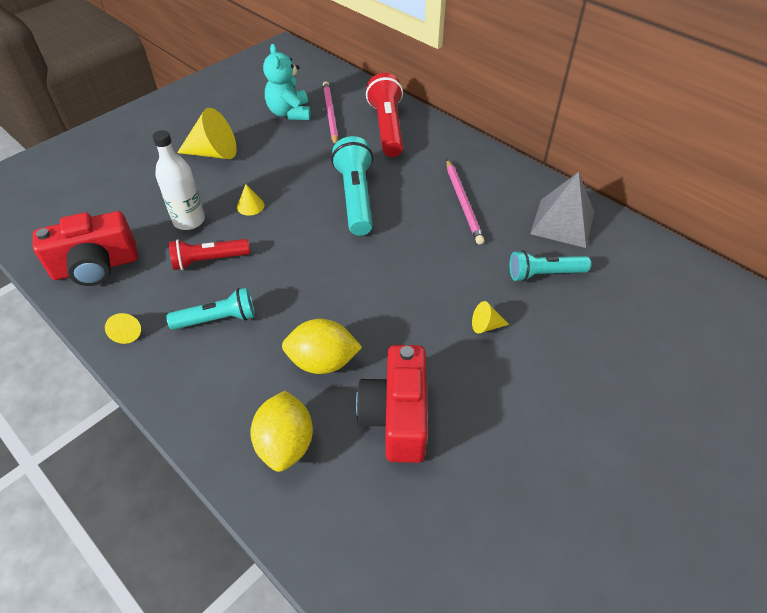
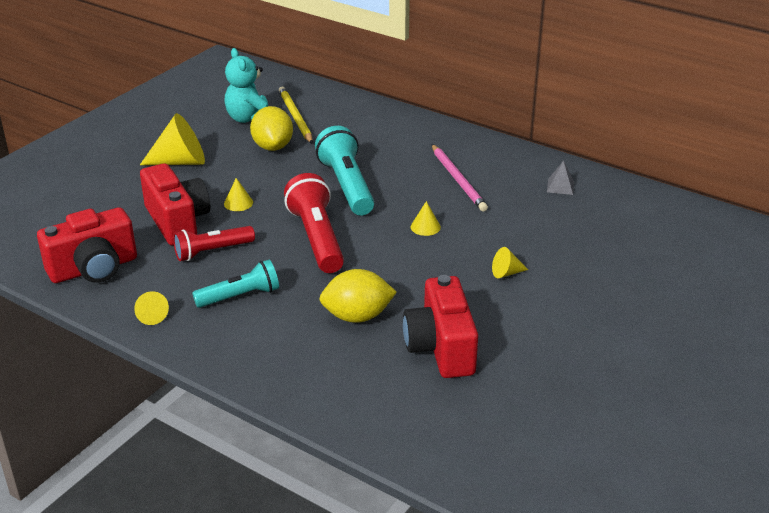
camera: 10 degrees left, 15 degrees down
white bottle [152,130,205,230] -> red camera [140,163,210,245]
yellow lemon [250,391,313,472] -> yellow lemon moved to [250,106,293,151]
pink pencil [323,81,338,144] -> yellow pencil [279,87,313,144]
red flashlight [366,73,403,157] -> red flashlight moved to [284,173,344,273]
turquoise flashlight [510,250,591,282] -> none
grey pyramid [530,172,594,248] -> grey pyramid [547,161,574,195], size x0.47
none -> yellow cone [411,201,441,236]

